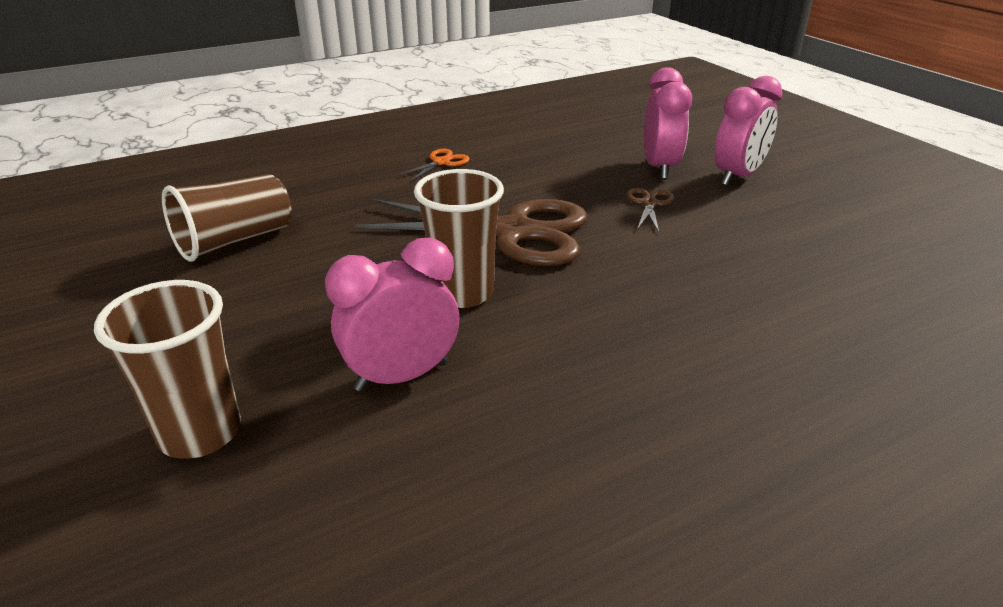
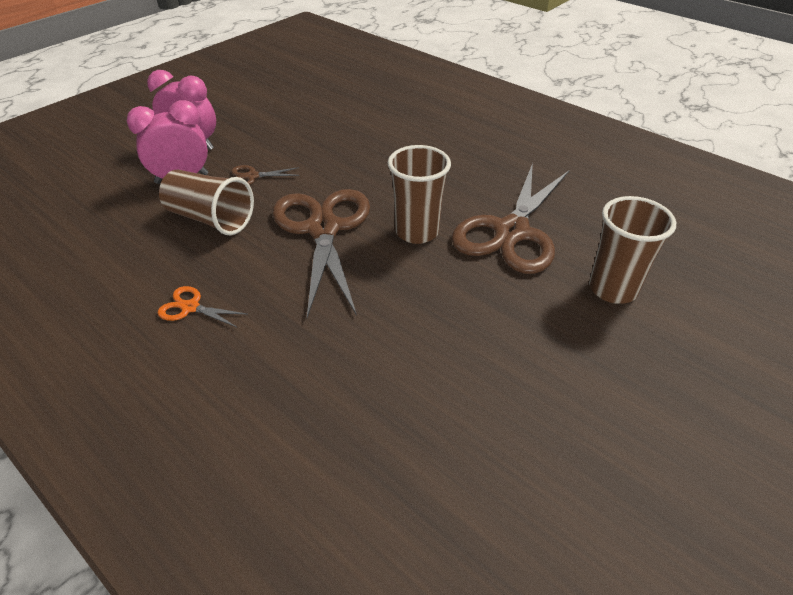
camera: 110 degrees left, 10 degrees up
brown cup [162,174,292,262] -> brown cup moved to [159,170,254,235]
pink clock [325,238,459,392] -> brown scissors [451,163,569,274]

